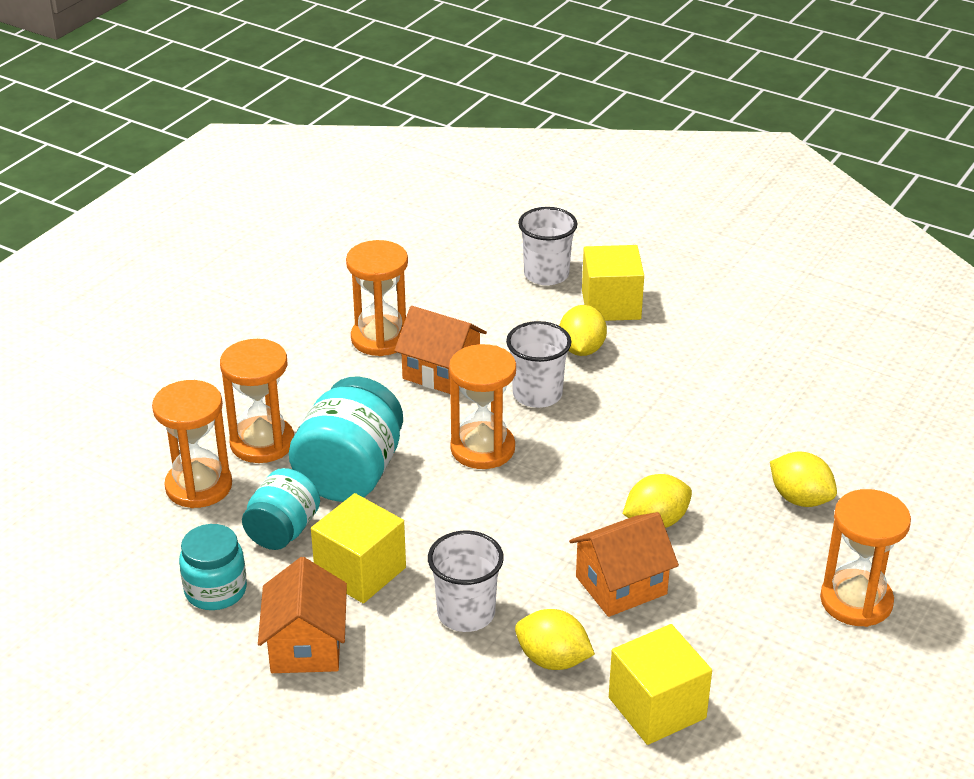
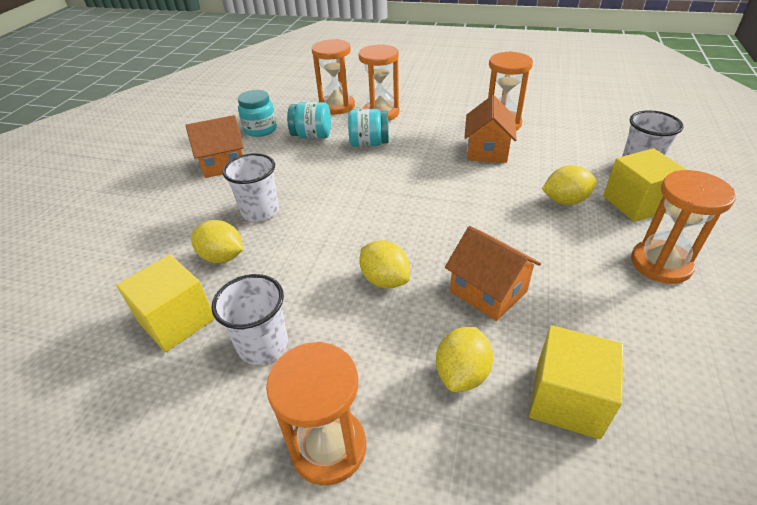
camera: 75 degrees right, 5 degrees up
turquoise jar [289,376,403,502] -> turquoise jar [348,109,389,147], size x0.62
yellow cube [311,493,406,603] -> yellow cube moved to [529,325,624,439]
orange hourglass [449,344,516,469] -> orange hourglass moved to [631,170,736,284]
white cup [506,321,571,408] -> white cup moved to [211,274,288,365]
yellow lemon [515,609,595,670] -> yellow lemon turned 75 degrees counterclockwise [191,220,243,263]
orange house [569,512,679,617] -> orange house moved to [445,226,541,321]

